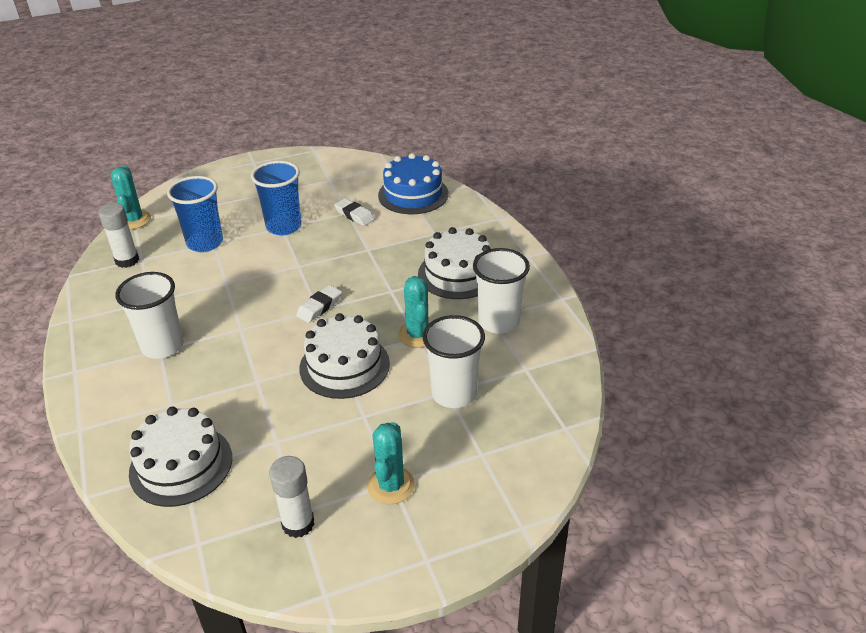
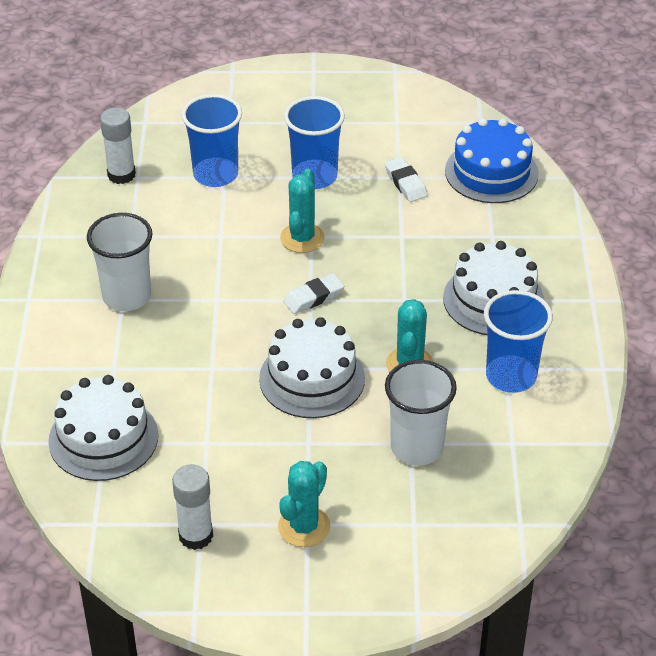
camera: 20 degrees right, 5 degrees up
turquoise cactus [111,166,151,229] -> turquoise cactus moved to [280,168,325,253]
white cup [473,248,530,334] -> blue cup [484,290,553,393]

